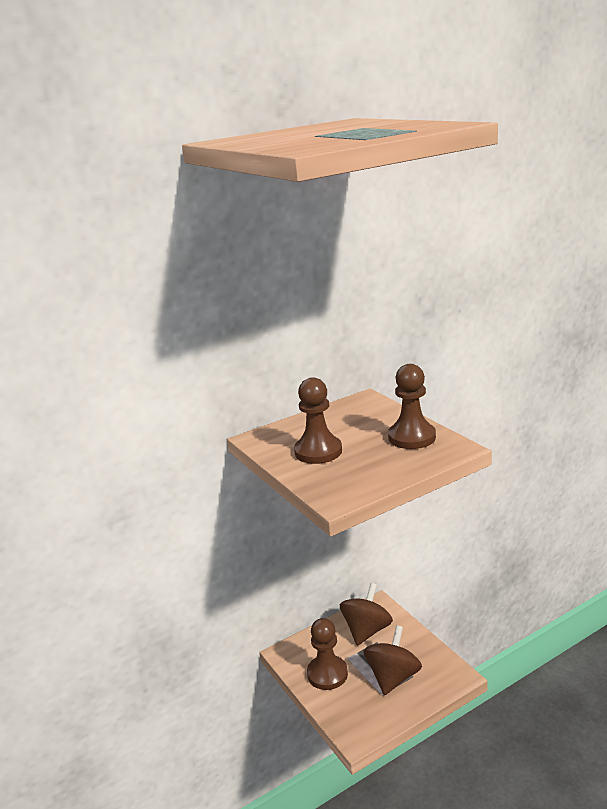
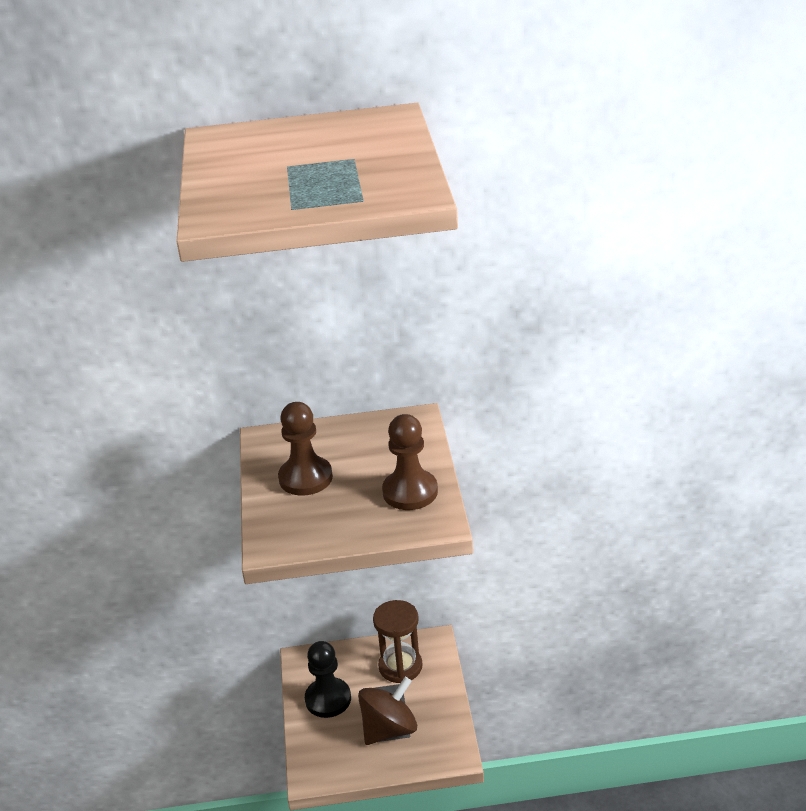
camera: 25 degrees right, 10 degrees up
brown pawn [307,618,348,690] -> black pawn [305,641,351,718]
brown spinning top [340,583,393,646] -> brown hourglass [373,600,422,683]

